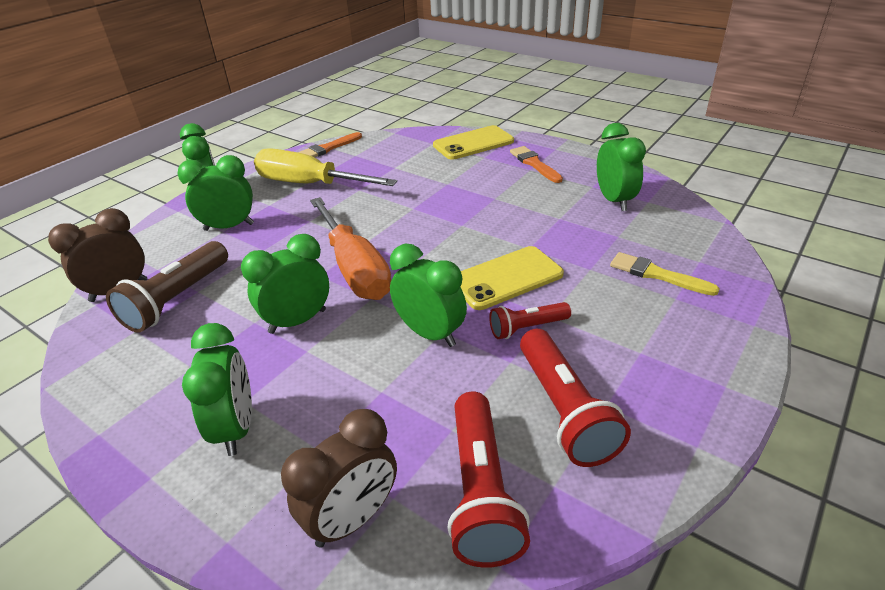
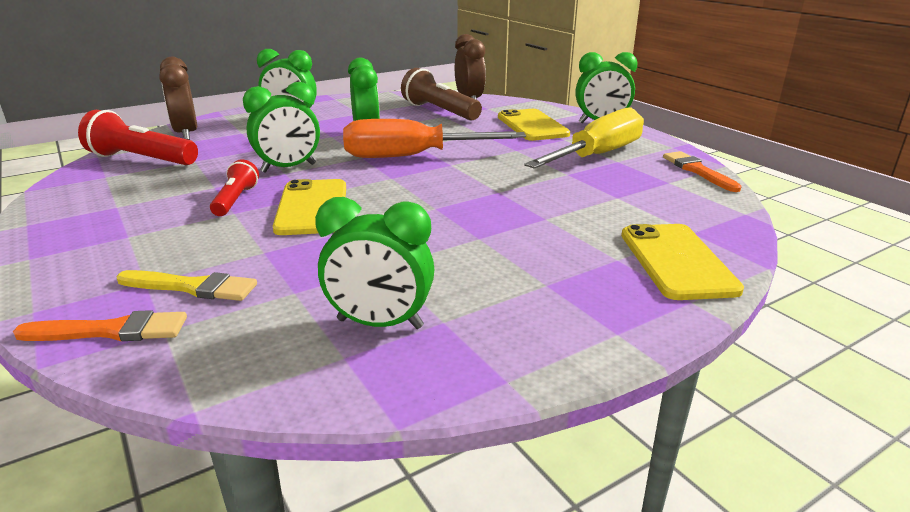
camera: 110 degrees right, 10 degrees down
green clock [178,155,254,231] -> yellow phone [498,109,570,141]
orange brush [510,146,563,183] -> orange brush moved to [13,310,187,342]
red flashlight [520,329,631,467] -> none
yellow brush [610,252,719,296] -> yellow brush turned 45 degrees clockwise [117,270,257,301]

